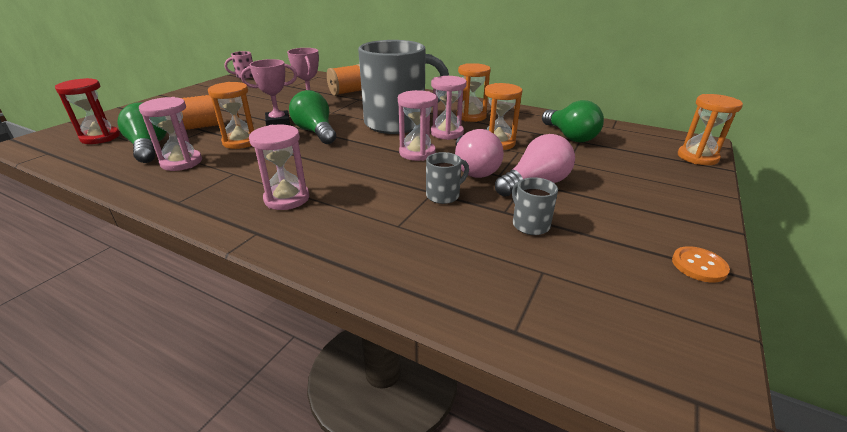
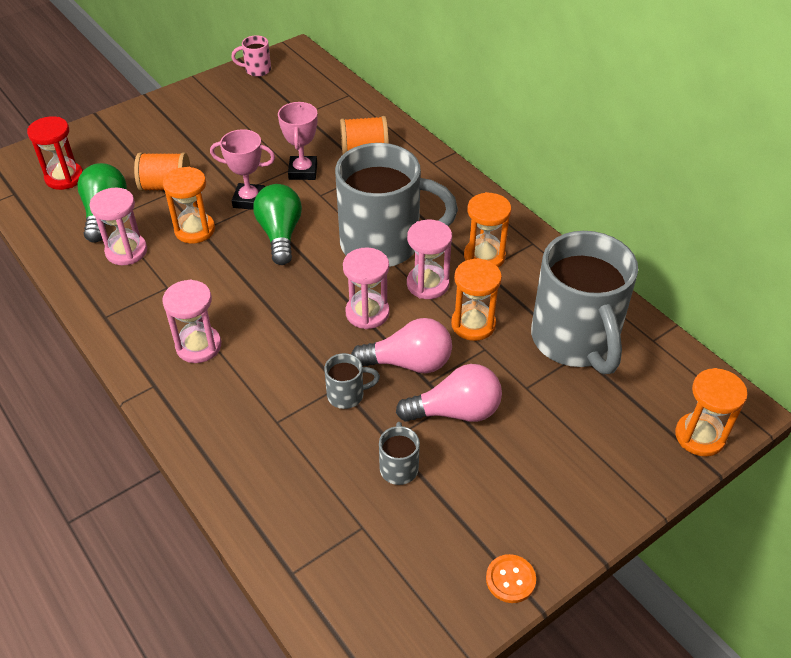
camera: 25 degrees right, 15 degrees up
pink light bulb [455,129,504,178] -> pink light bulb turned 105 degrees counterclockwise [351,318,452,373]
green light bulb [542,100,604,142] -> grey mug [531,231,638,374]

